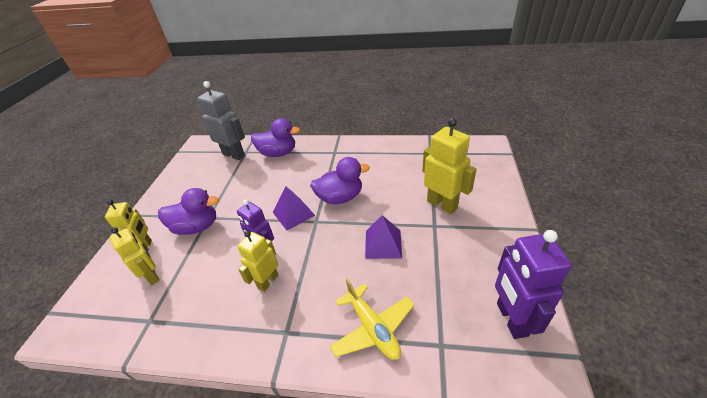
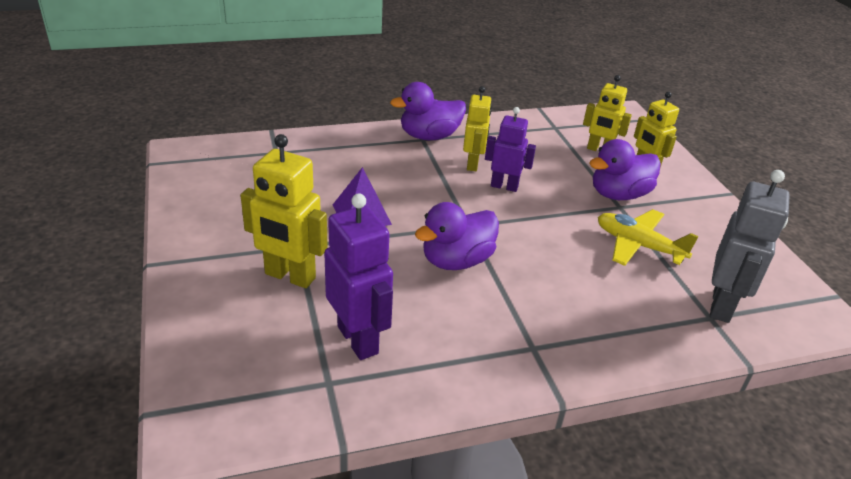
camera: 150 degrees right, 5 degrees down
grey robot [197,81,245,160] -> grey robot turned 75 degrees counterclockwise [710,170,790,323]
purple duck [251,118,300,157] -> purple duck moved to [390,82,466,140]
purple pyramid [273,186,315,230] -> none
yellow plane [330,278,414,360] -> yellow plane moved to [598,209,699,266]
purple robot [495,230,572,339] -> purple robot moved to [324,193,393,360]

